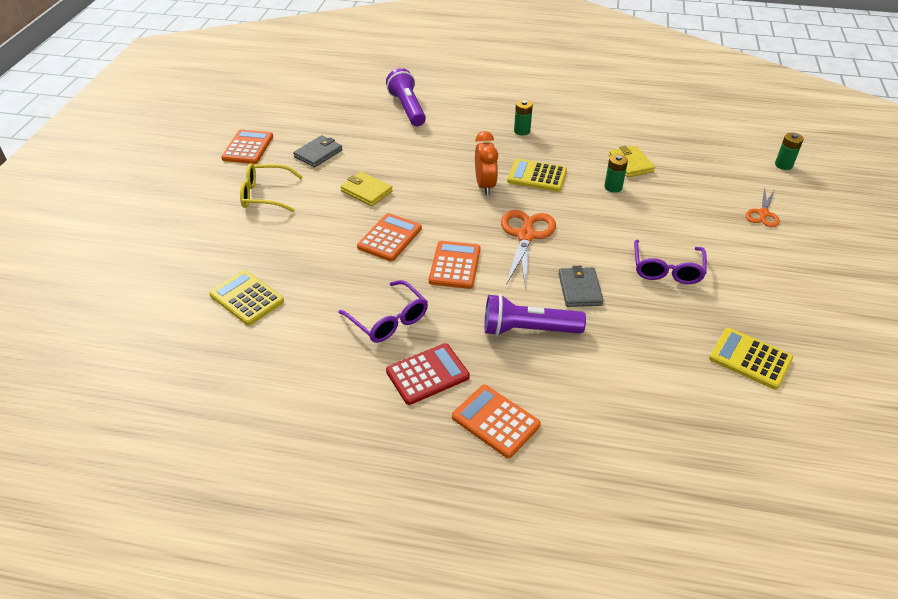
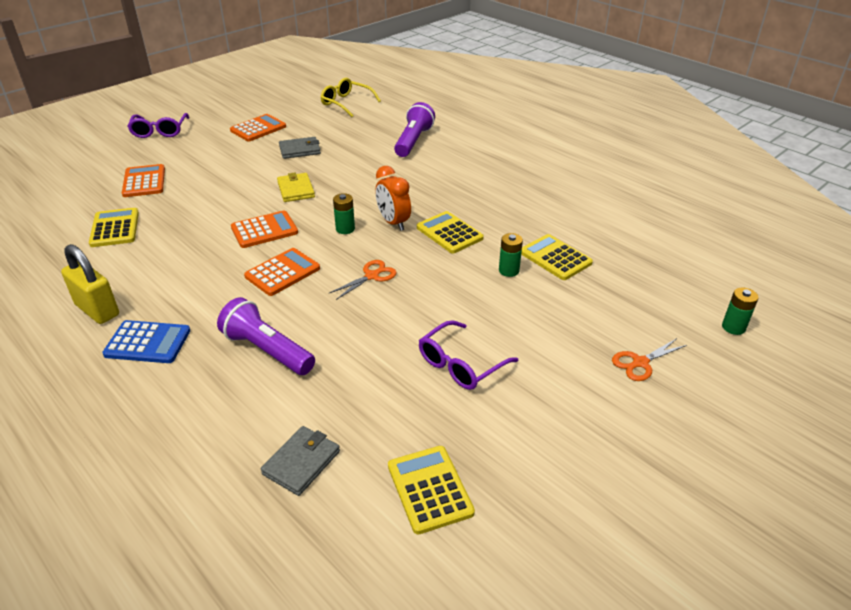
camera: 35 degrees right, 5 degrees down
yellow glasses [240,163,303,212] -> yellow glasses moved to [321,78,381,117]
purple glasses [338,280,428,343] -> purple glasses moved to [127,113,189,138]
red calculator [386,343,470,405] -> blue calculator [102,320,190,363]
orange calculator [452,385,541,458] -> orange calculator moved to [122,164,165,197]
orange clock [475,131,498,195] -> orange clock turned 120 degrees clockwise [375,166,411,231]
orange scissors [501,210,556,288] -> orange scissors [329,260,397,300], size x0.60
green battery [514,100,533,135] -> green battery moved to [333,193,355,234]
grey wallet [559,266,604,307] -> grey wallet moved to [261,426,340,496]
yellow wallet [609,146,655,177] -> yellow calculator [521,234,593,280]
none -> yellow padlock [61,244,119,324]

